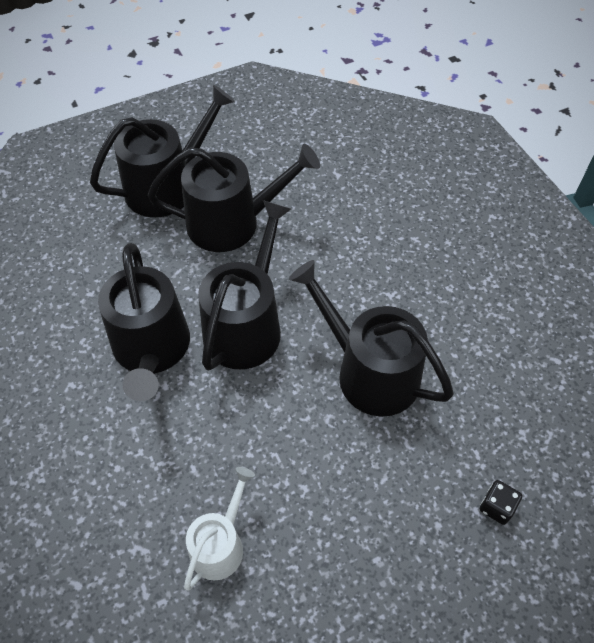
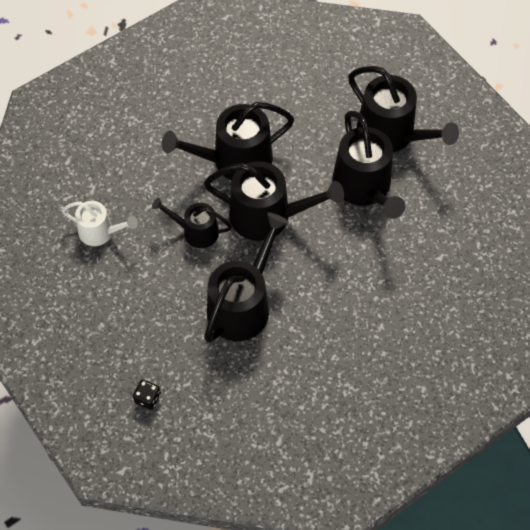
camera: 80 degrees right, 5 degrees up
none -> black watering can [152,198,232,248]

